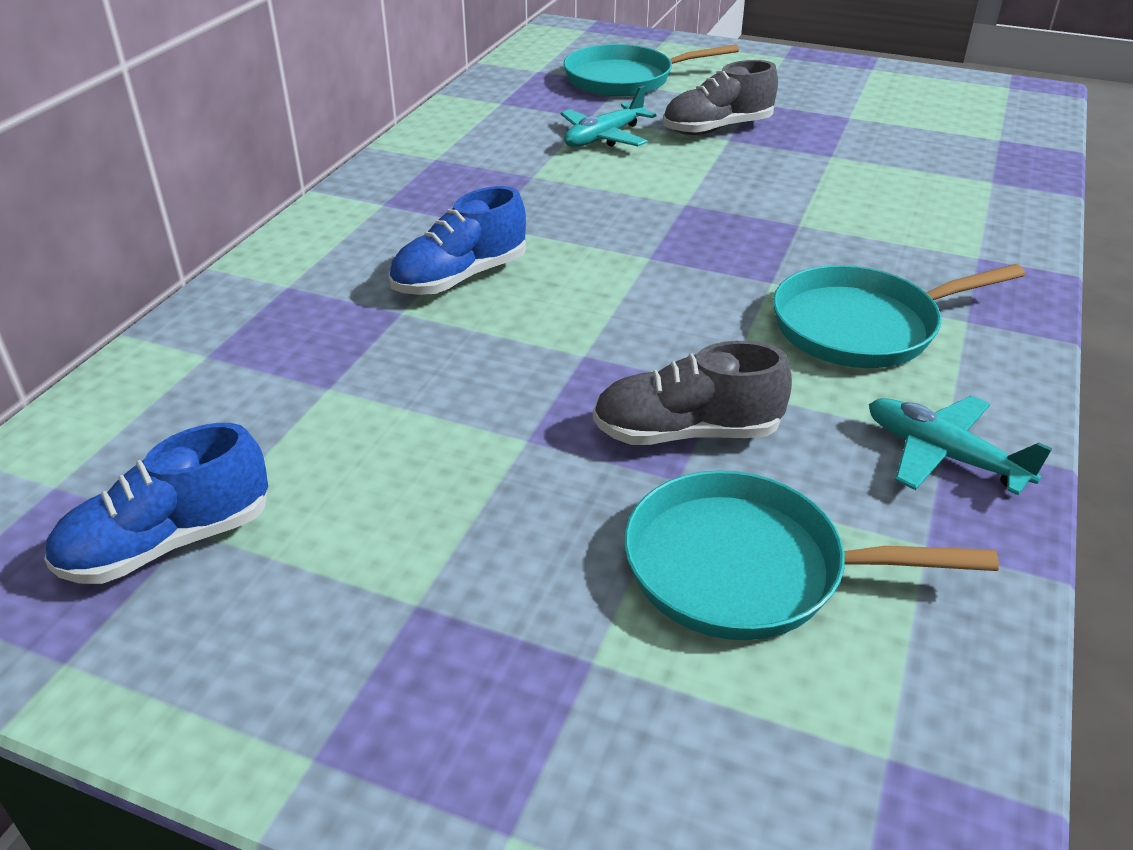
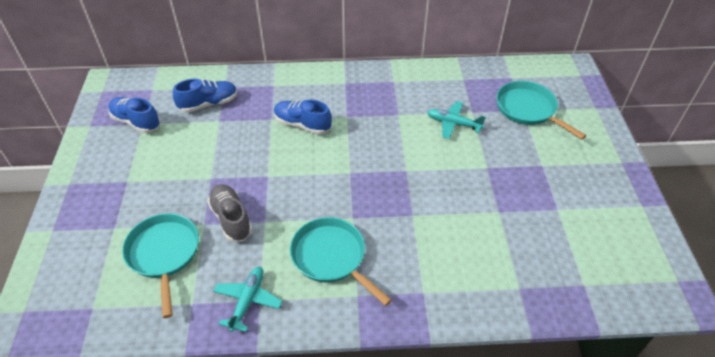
camera: 65 degrees right, 10 degrees up
grey shoe [663,60,778,135] -> none
none -> blue shoe [173,79,237,113]

